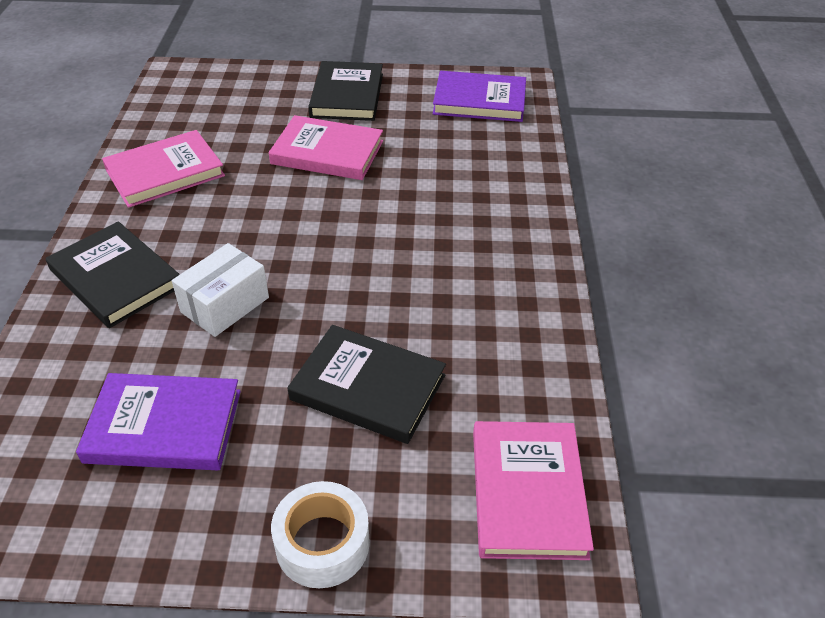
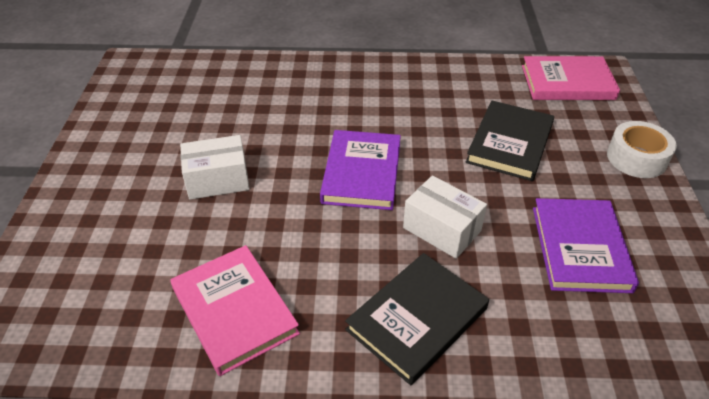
camera: 90 degrees left, 0 degrees up
pink book [269,115,383,180] -> white box [180,135,250,200]
black book [308,61,383,121] -> none
purple book [433,71,526,122] -> purple book moved to [320,130,401,210]

